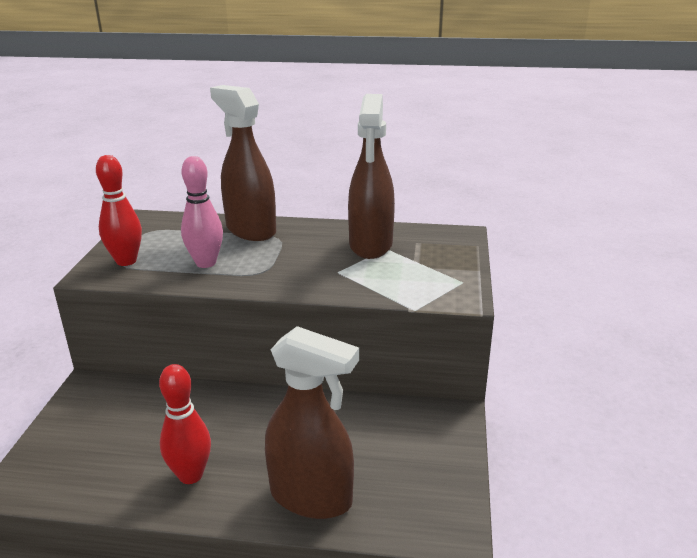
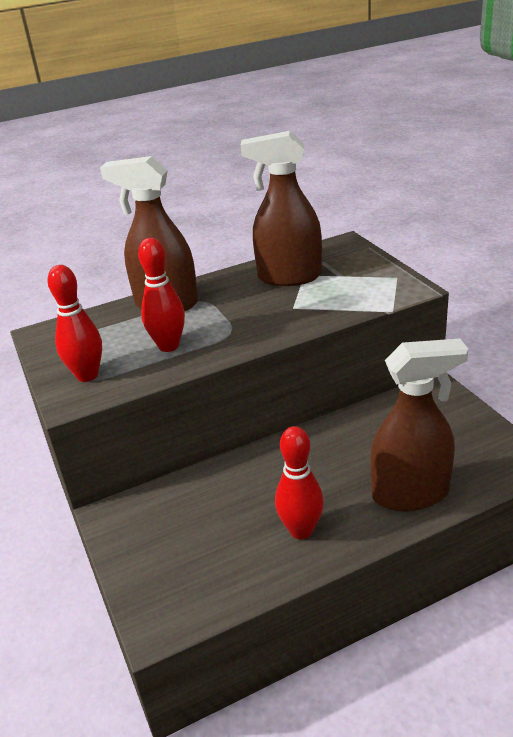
camera: 30 degrees left, 5 degrees up
pink bowling pin [181,156,223,268] -> red bowling pin [138,238,185,352]
brown spray bottle [348,94,395,259] -> brown spray bottle turned 120 degrees clockwise [241,131,322,286]

